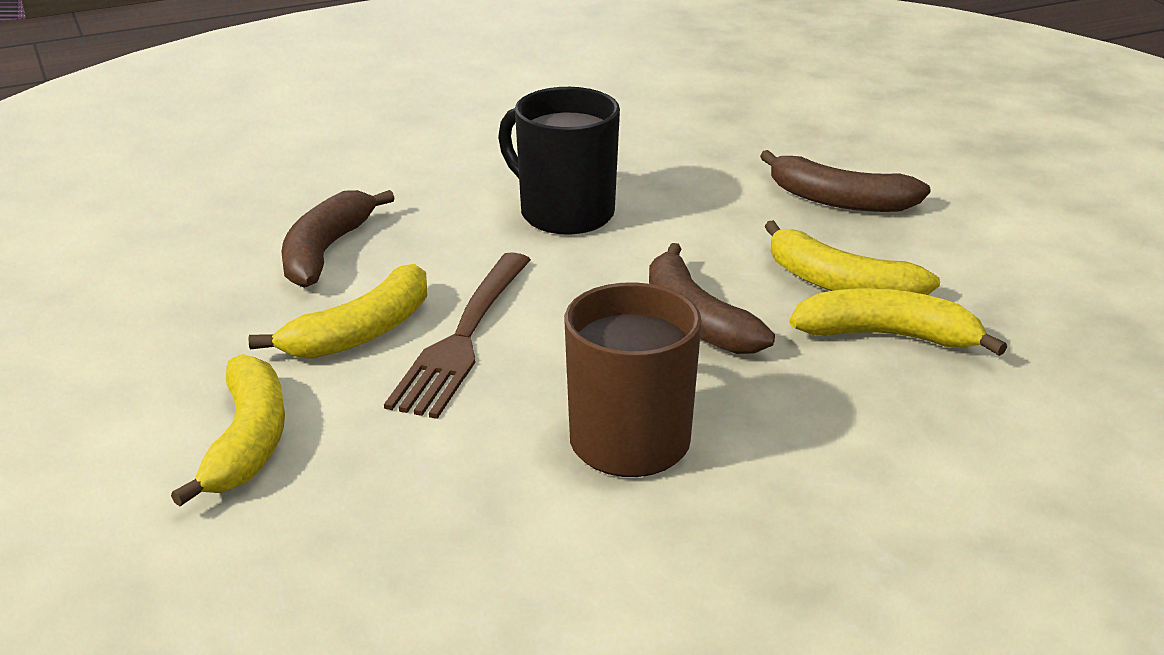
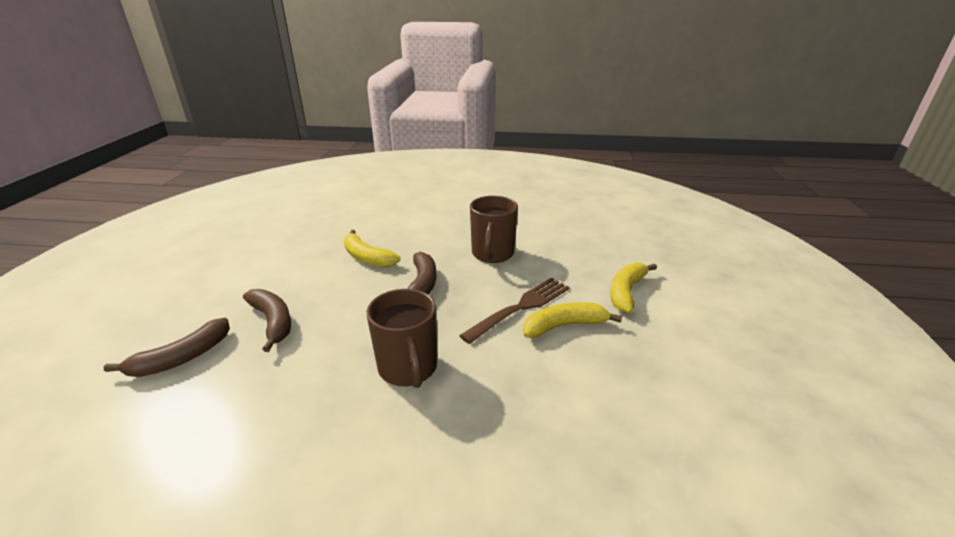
camera: 150 degrees left, 0 degrees up
brown banana [281,190,395,288] -> brown banana moved to [104,318,230,377]
black mug [498,87,620,235] -> brown mug [367,289,437,388]
yellow banana [764,220,940,295] -> none

